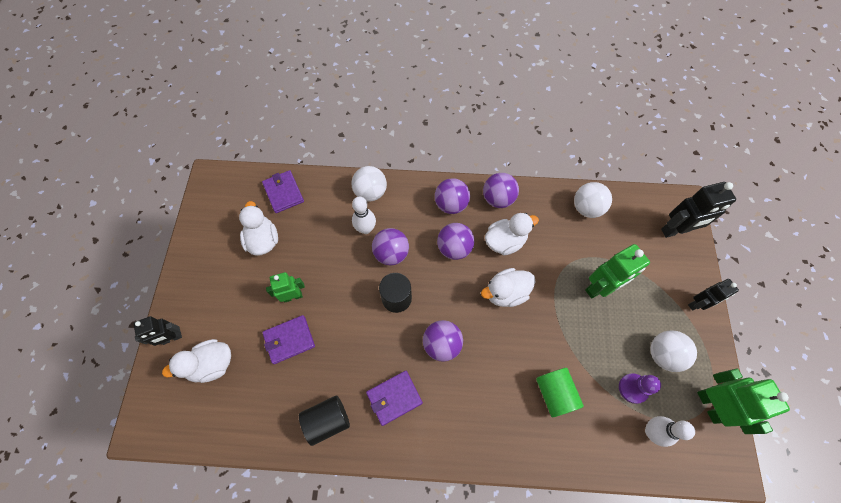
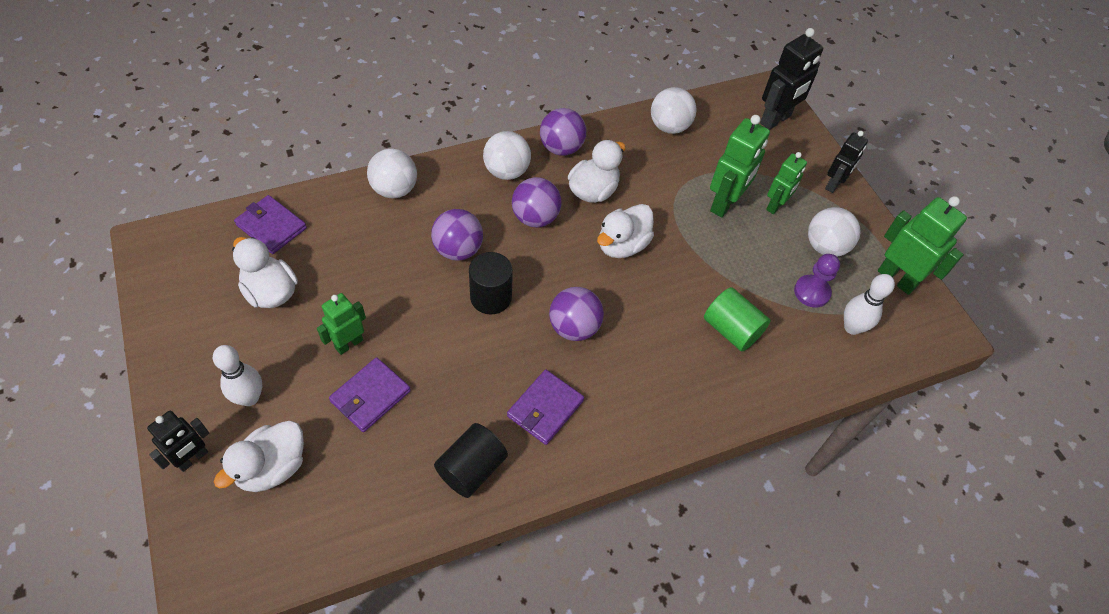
camera: 30 degrees left, 10 degrees down
white bowling pin [352,197,376,234] -> white bowling pin moved to [213,345,262,406]
purple ball [435,178,470,214] -> white ball [483,131,531,180]
none -> green robot [766,152,807,214]

